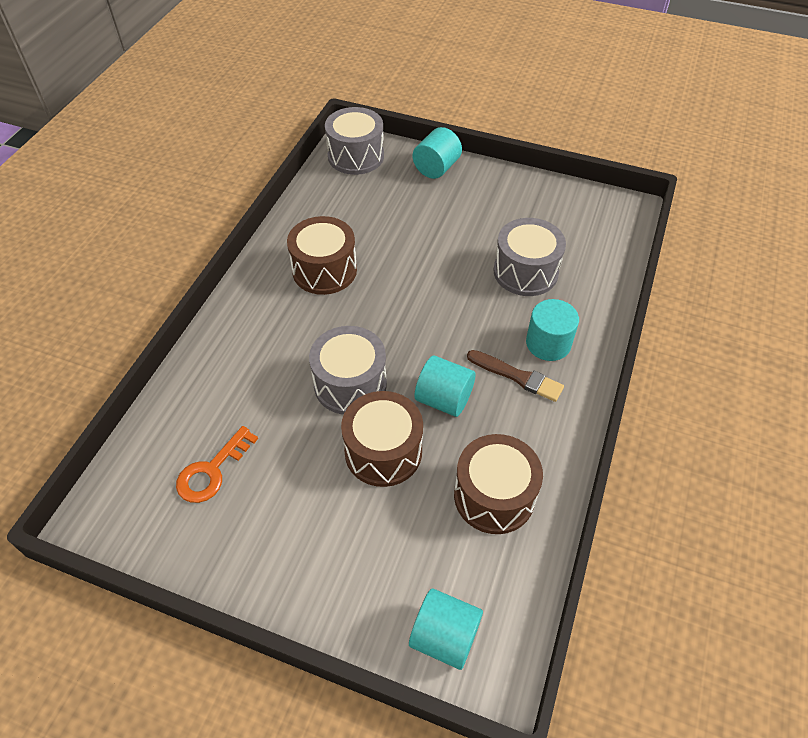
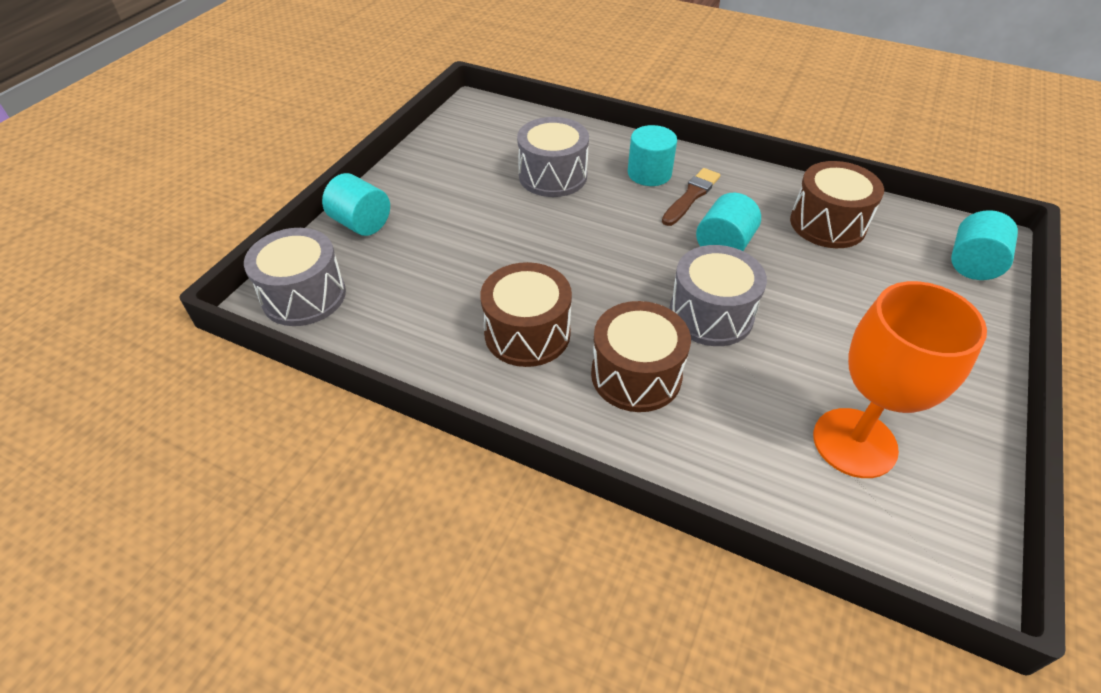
camera: 85 degrees left, 5 degrees down
orange key [176,426,258,503] -> orange goblet [813,281,987,478]
brown drum [341,391,423,487] -> brown drum moved to [591,301,691,412]

